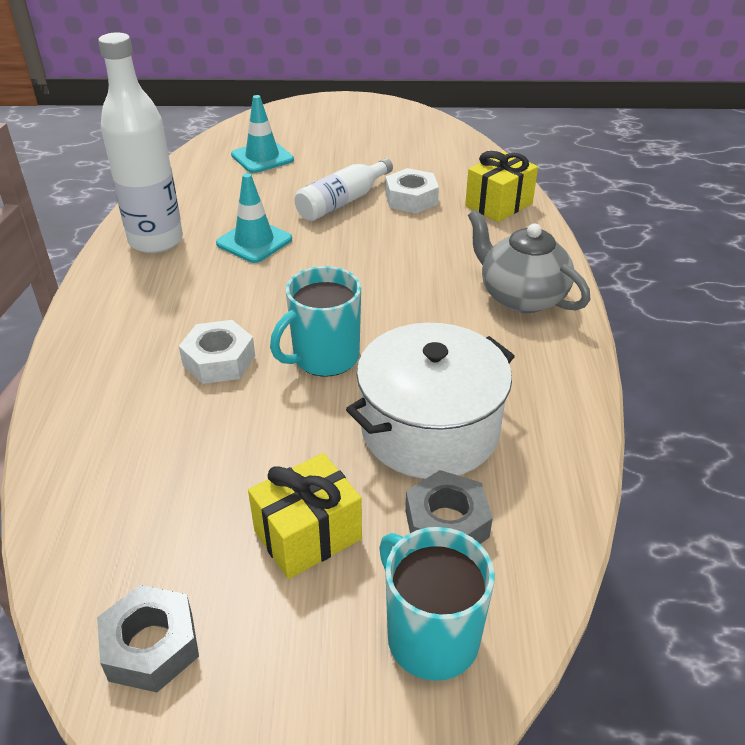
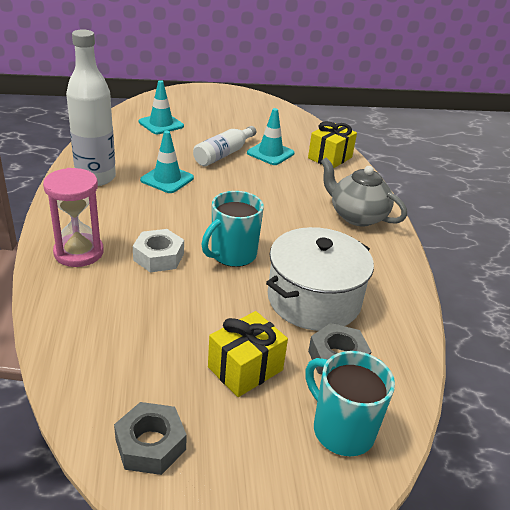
camera: 10 degrees left, 5 degrees down
white nut [385,168,439,214] -> turquoise traffic cone [247,108,295,165]
none -> pink hourglass [43,168,104,267]

